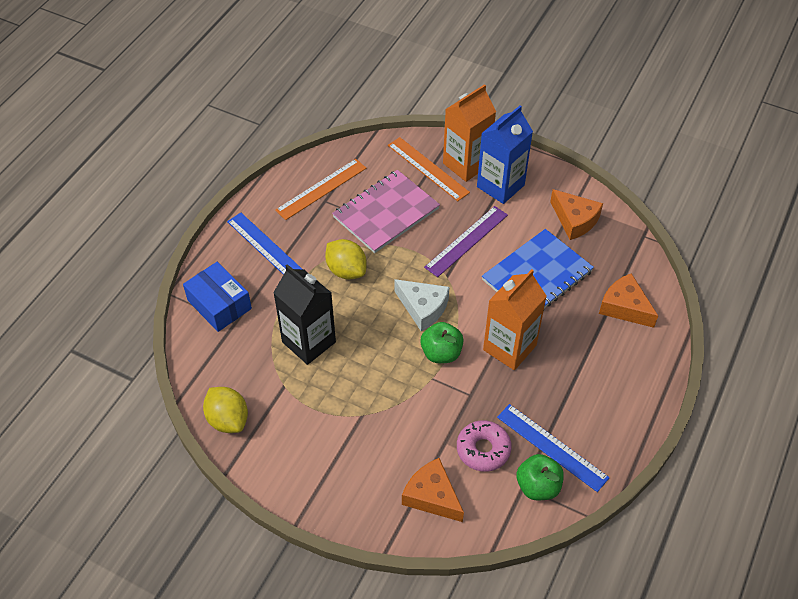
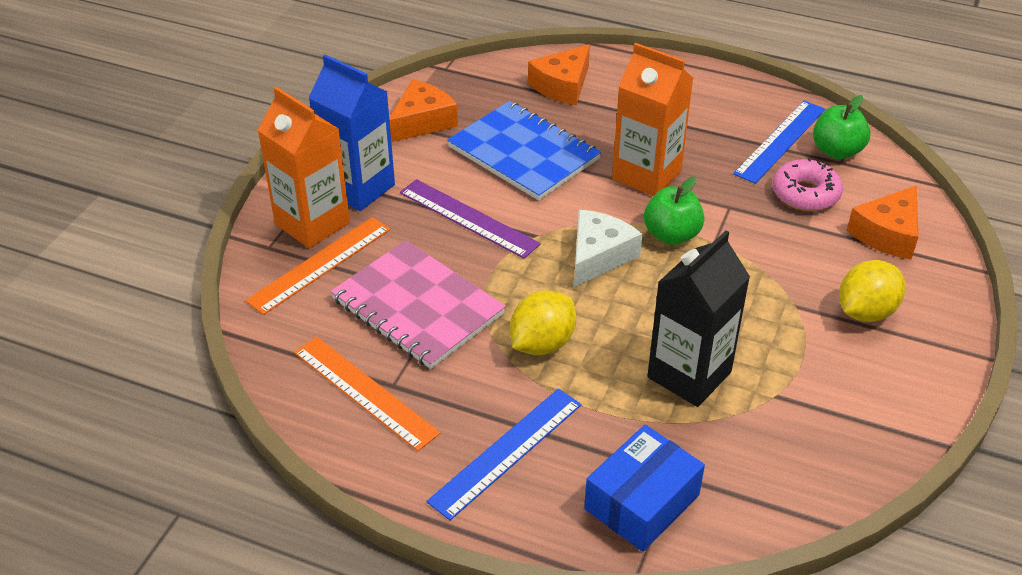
camera: 95 degrees left, 10 degrees down
yellow lemon [203,387,248,433] -> yellow lemon moved to [839,260,905,322]

